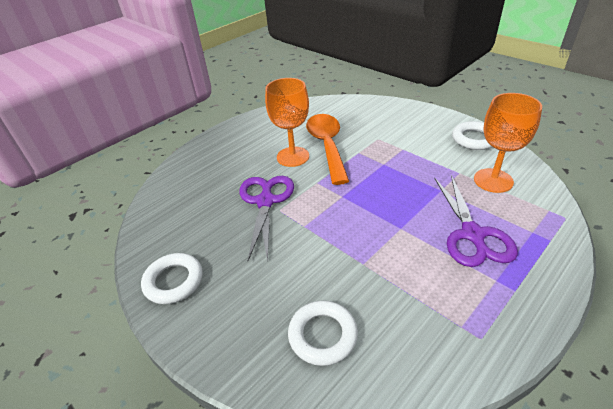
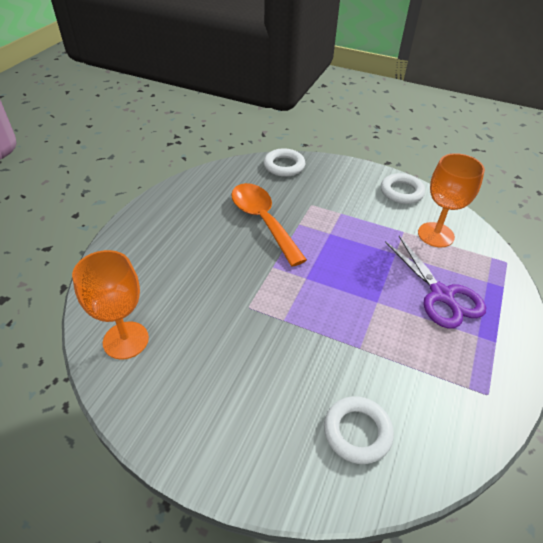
camera: 25 degrees left, 5 degrees up
white ring [141,253,203,304] -> white ring moved to [264,148,305,177]
purple scissors [239,176,294,262] -> none
orange goblet [265,78,309,167] -> orange goblet moved to [72,250,149,360]

